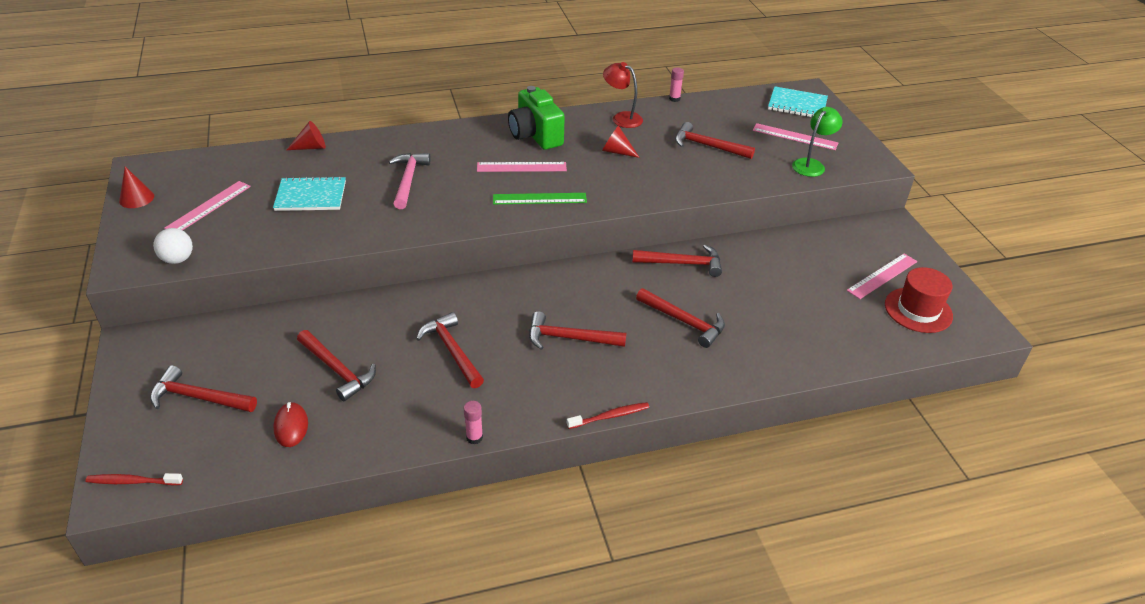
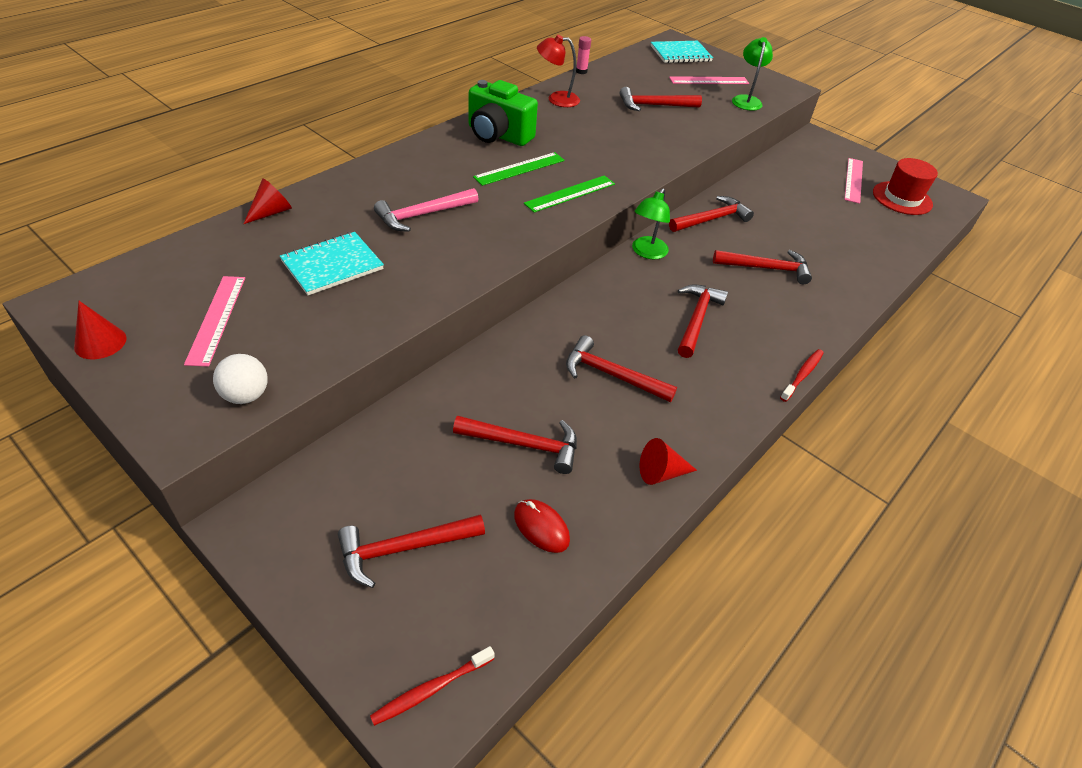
camera: 35 degrees left, 5 degrees up
pink hammer [389,153,431,209] -> pink hammer turned 90 degrees counterclockwise [374,188,478,232]
pink glue stick [464,401,483,444] -> none
pink ruler [477,162,567,172] -> green ruler [473,152,565,186]
red hammer [529,311,626,350] -> red hammer turned 135 degrees clockwise [678,284,728,358]
red cone [602,126,640,158] -> red cone moved to [640,438,697,485]
none -> green lamp [632,188,670,259]

